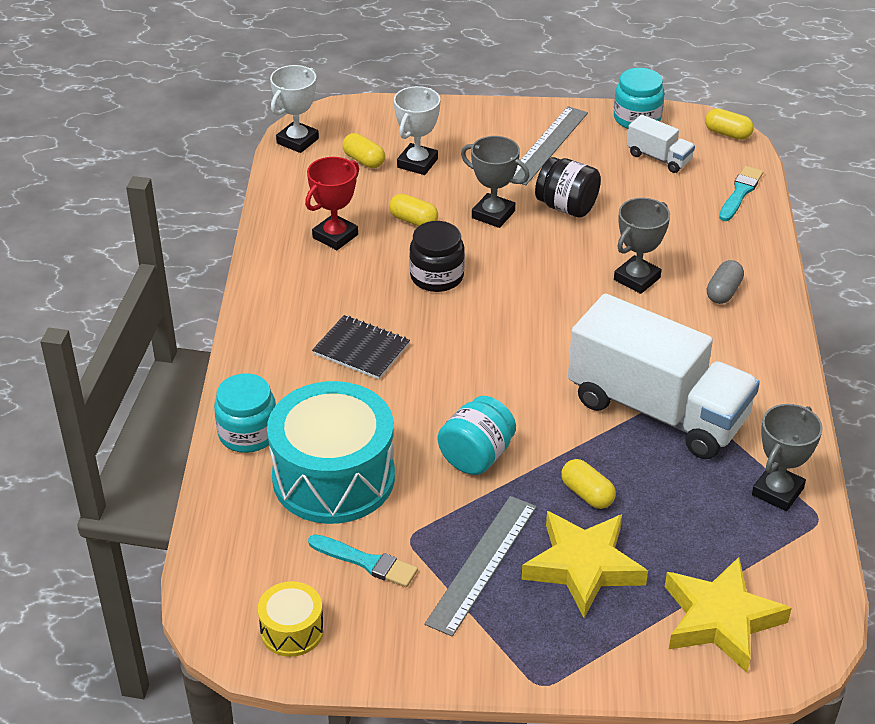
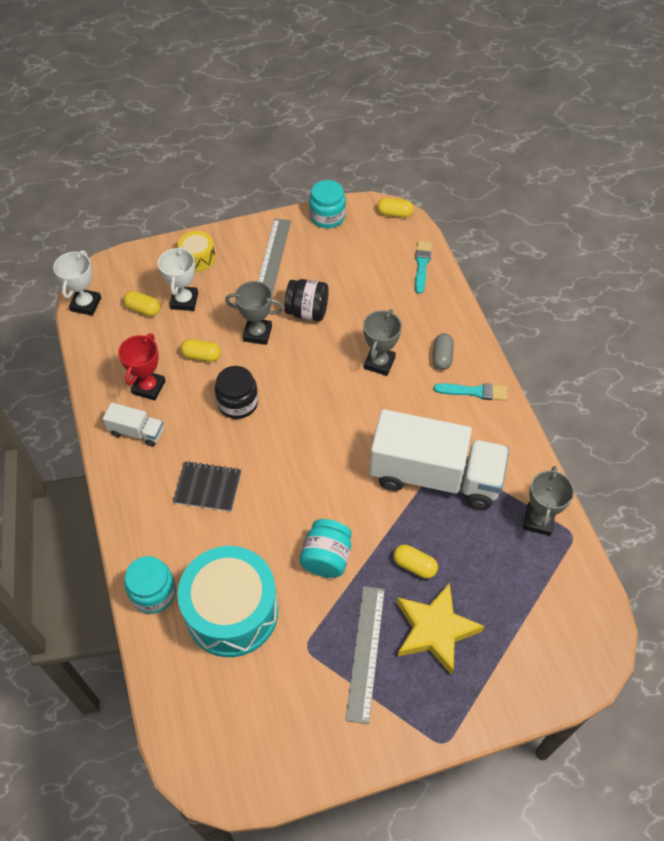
camera: 20 degrees left, 15 degrees up
yellow drum [258,581,324,657] -> yellow drum moved to [178,231,215,271]
turquoise brush [308,534,418,587] -> turquoise brush moved to [434,383,507,401]
white truck [627,114,695,173] -> white truck moved to [103,402,164,447]
yellow star [665,557,792,672] -> none

